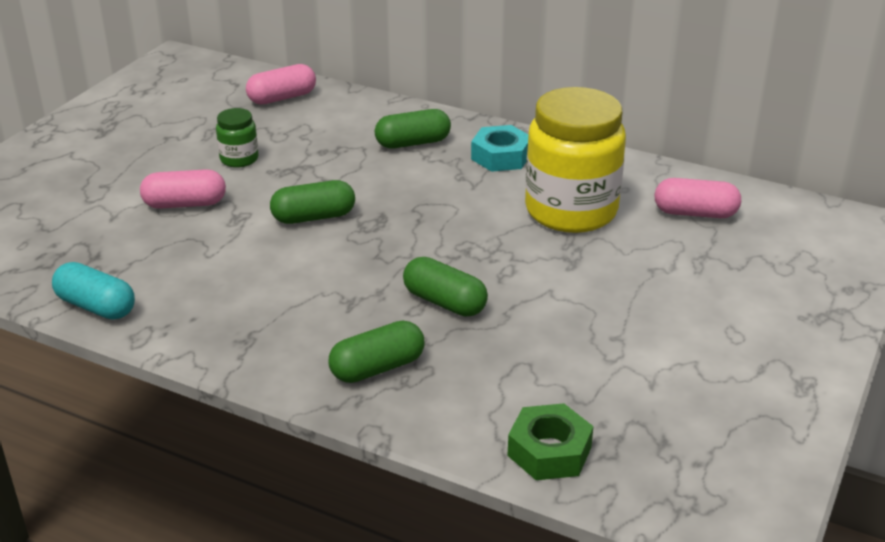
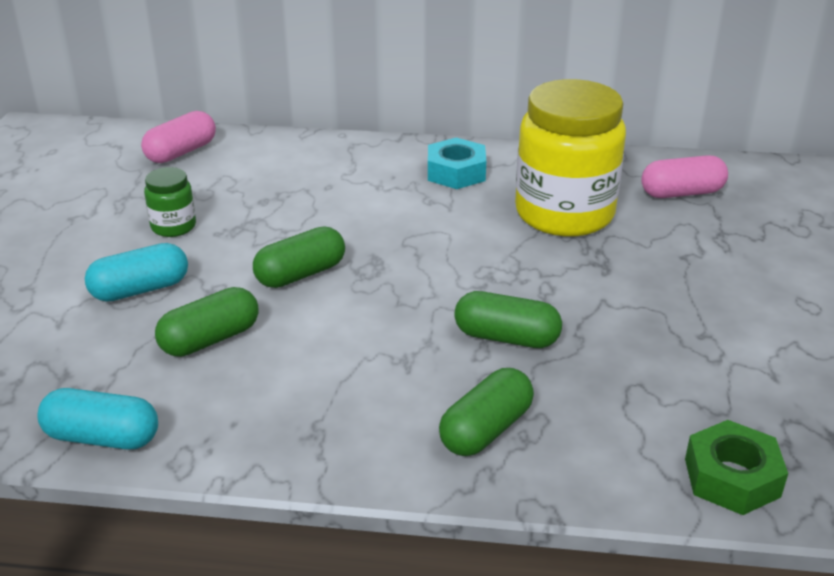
camera: 20 degrees left, 0 degrees up
pink capsule [140,169,226,209] -> turquoise capsule [85,243,188,302]
green capsule [375,109,451,148] -> green capsule moved to [155,287,259,357]

